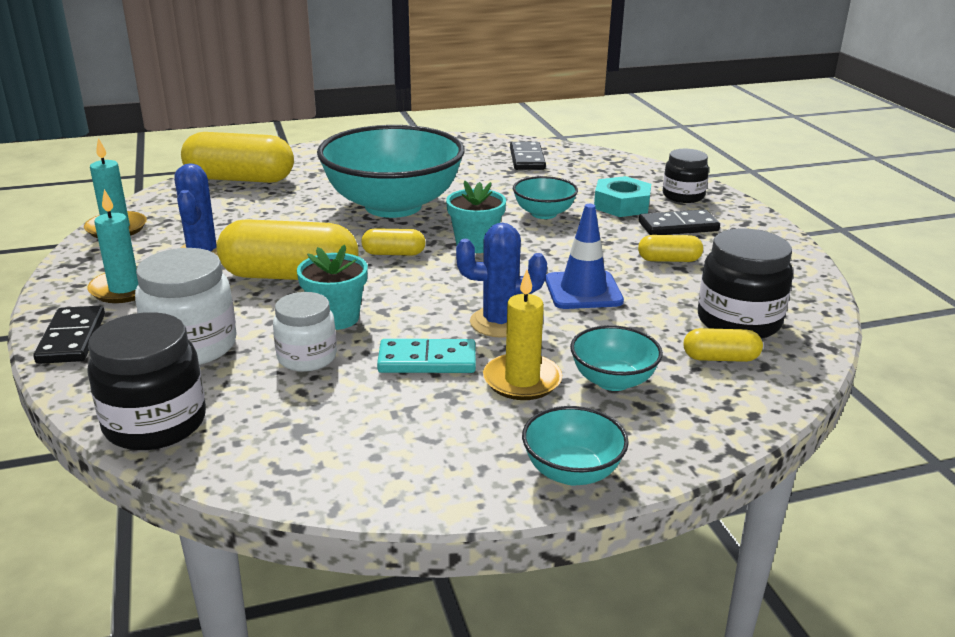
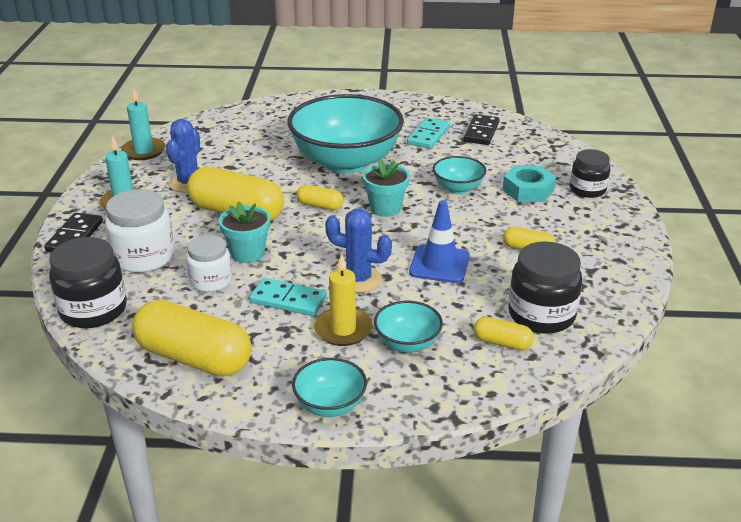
camera: 20 degrees right, 5 degrees up
yellow capsule [181,132,294,183] -> yellow capsule moved to [132,300,251,376]
black domino [639,209,720,235] -> none
none -> turquoise domino [407,117,450,149]

